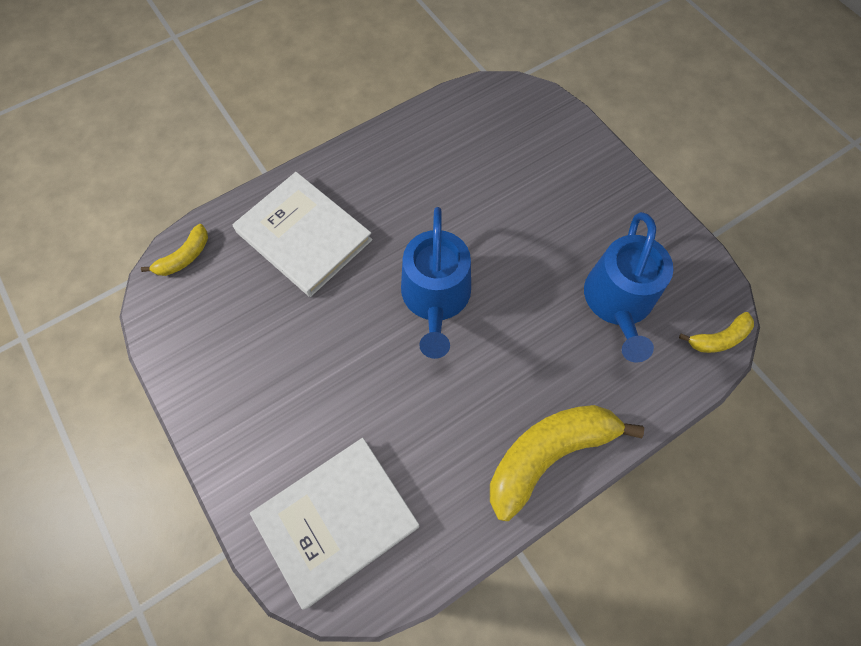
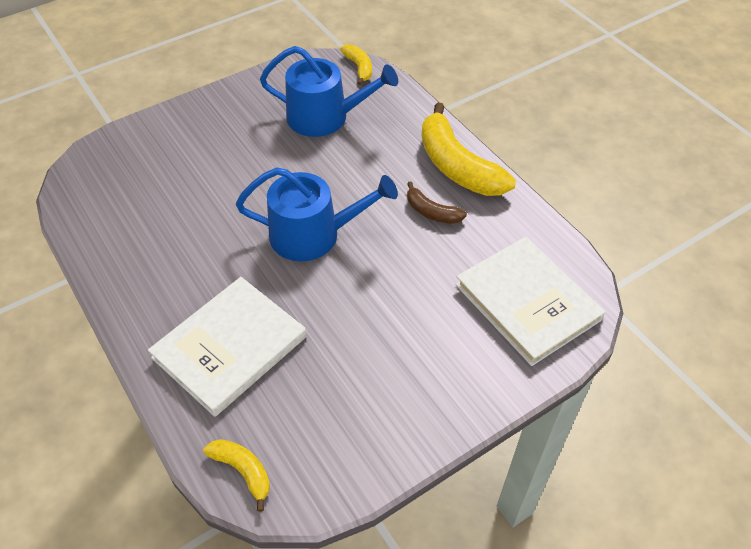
camera: 90 degrees left, 15 degrees down
none -> brown banana [407,182,467,224]

